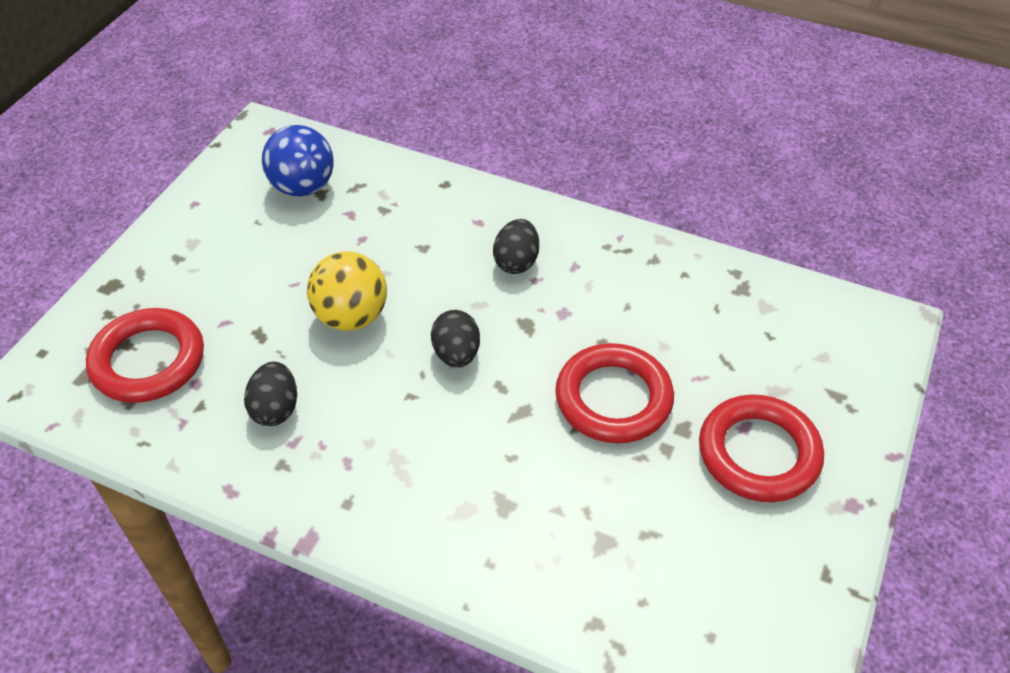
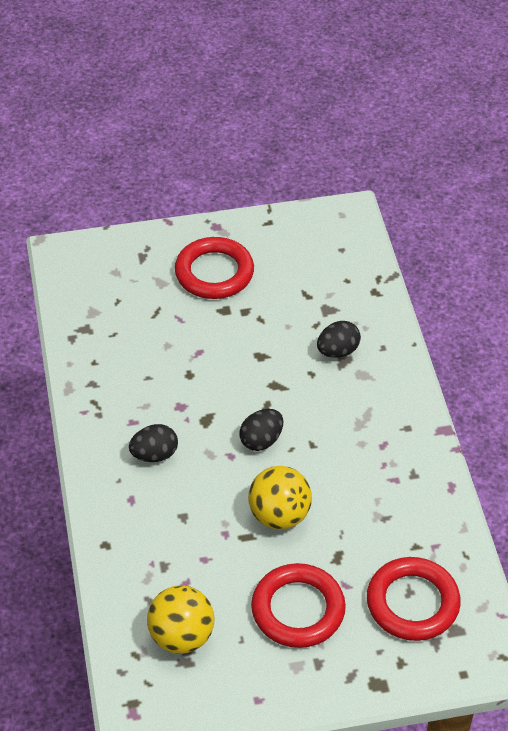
camera: 125 degrees left, 0 degrees up
black egg [244,362,297,426] -> black egg moved to [317,321,361,358]
blue ball [262,125,334,196] -> yellow ball [147,585,215,654]
red ring [555,343,674,443] -> red ring moved to [251,563,346,648]

